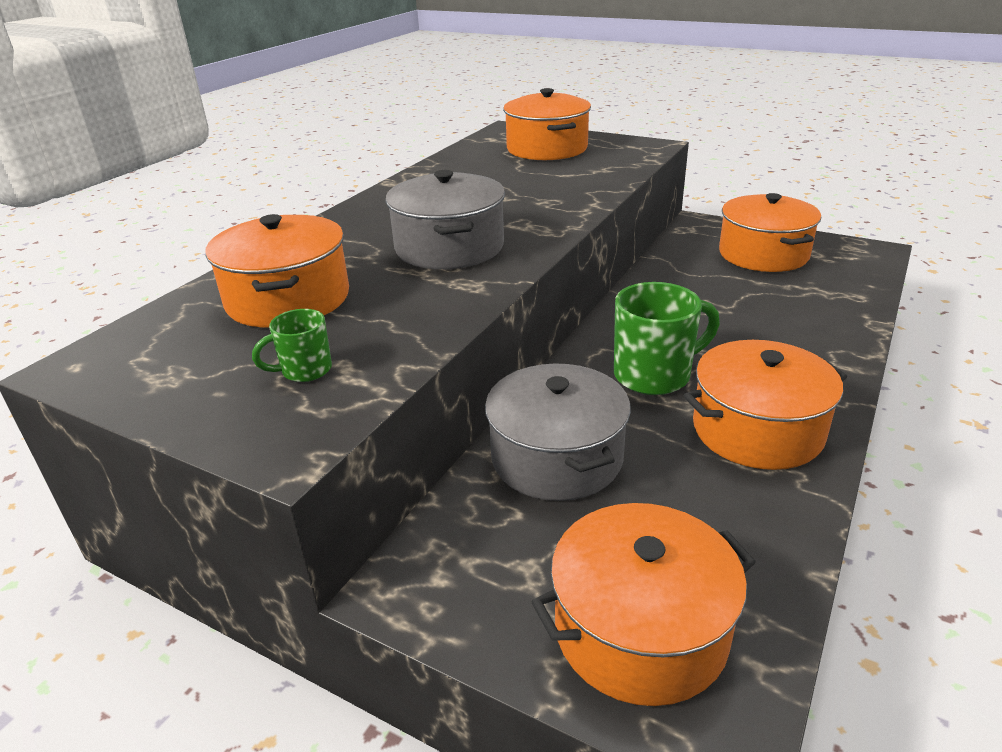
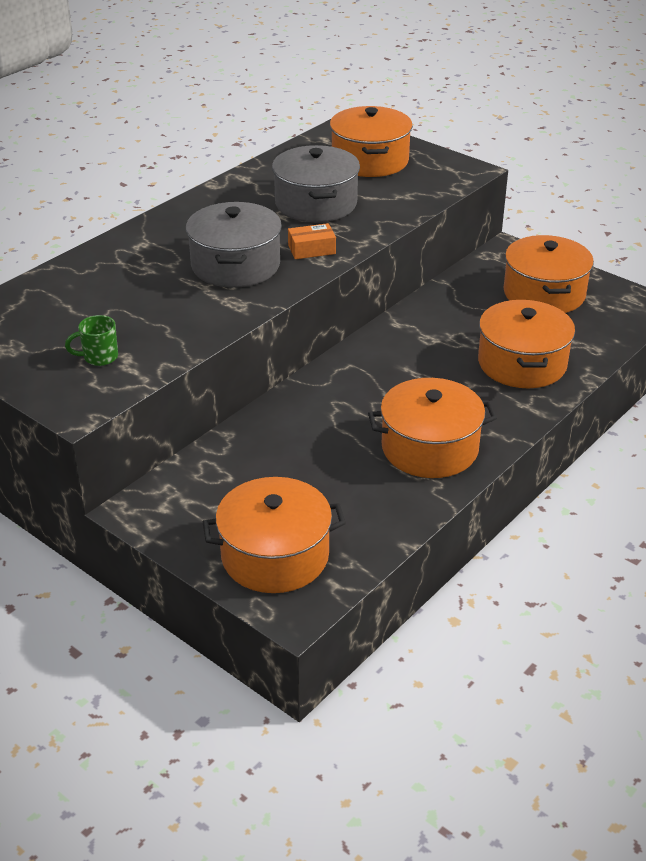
camera: 10 degrees right, 5 degrees up
orange pot [205,214,349,328] -> orange pot moved to [478,300,575,388]
grey pot [485,364,631,501] -> grey pot moved to [272,145,360,222]
green mug [614,282,720,395] -> none
none -> orange box [288,223,336,259]

